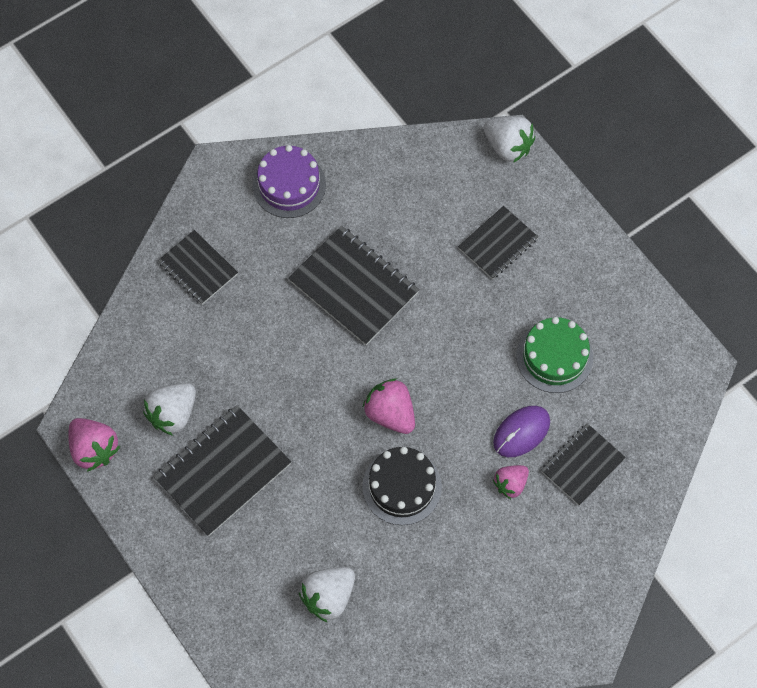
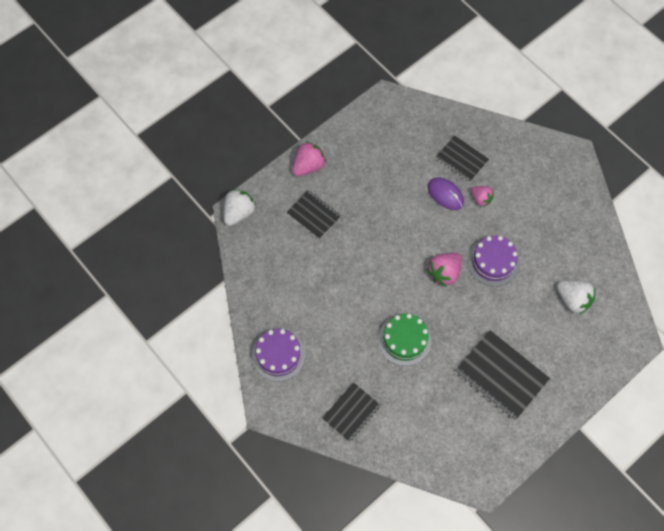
camera: 95 degrees left, 0 degrees up
pink strawberry [68,418,120,472] -> pink strawberry moved to [292,141,326,176]
white strawberry [143,383,196,436] -> none
black notebook [288,226,419,345] -> none
black cake [362,447,442,525] -> purple cake [467,236,519,286]
green cake [516,317,593,393] -> green cake moved to [378,313,431,366]

